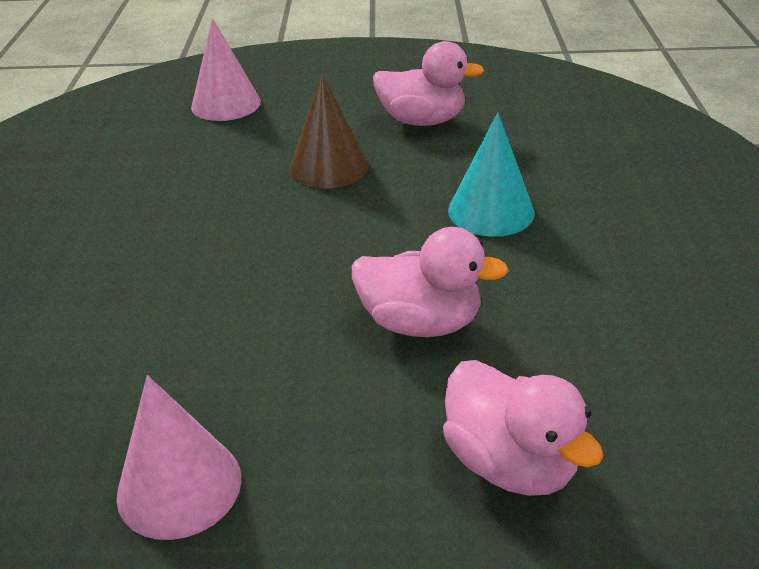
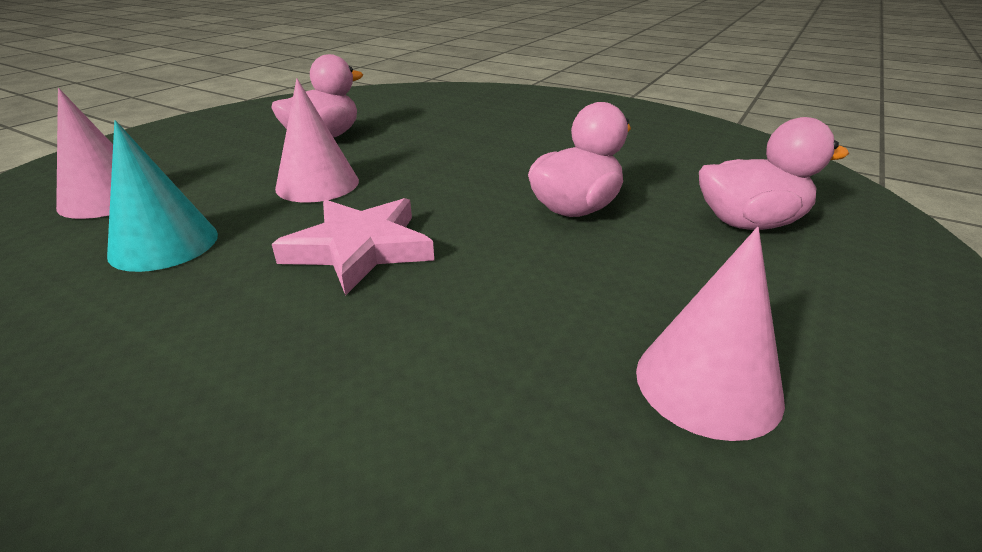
camera: 60 degrees left, 5 degrees down
brown cone [290,73,368,189] -> pink cone [275,78,359,203]
turquoise cone [448,112,535,237] -> turquoise cone moved to [107,120,218,272]
none -> pink star [272,198,434,296]

